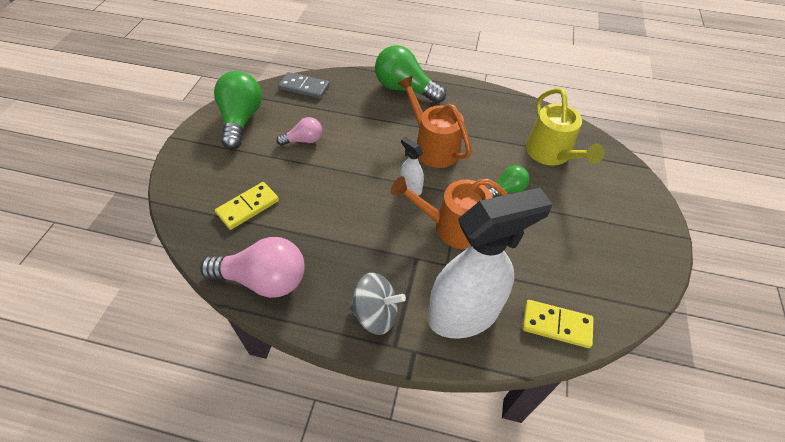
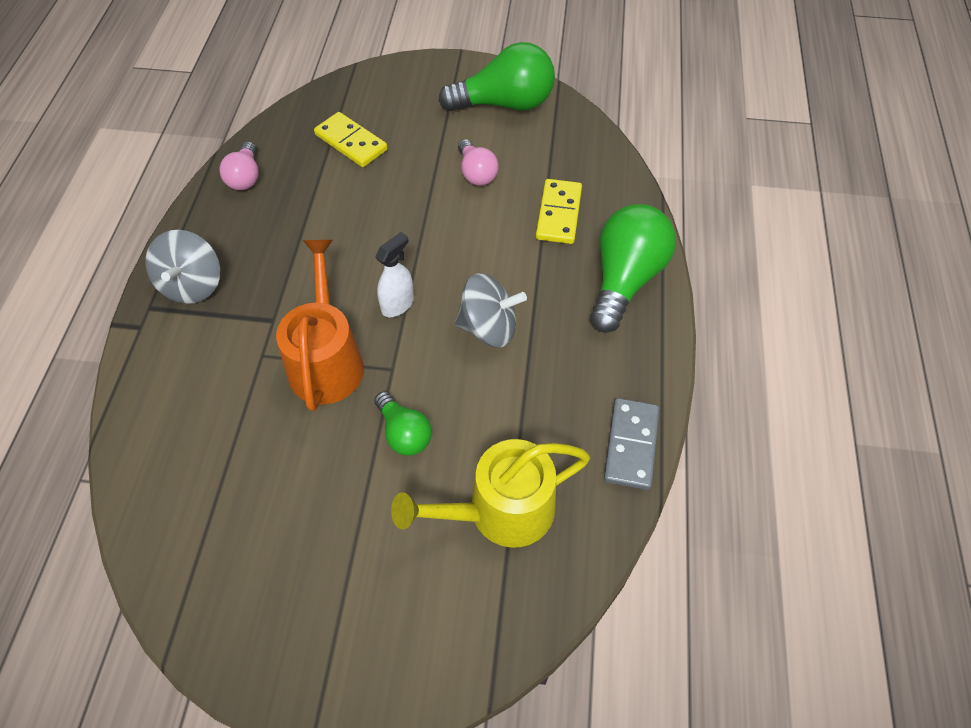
camera: 85 degrees right, 5 degrees up
pink light bulb [200,237,305,298] -> pink light bulb [219,141,259,190], size x0.55
grey domino [278,72,330,99] -> grey domino moved to [604,398,659,490]
orange watering can [397,76,472,168] -> grey spinning top [455,273,527,348]
white spray bottle [428,188,553,339] -> none
yellow domino [522,300,594,348] -> yellow domino moved to [536,179,582,244]

